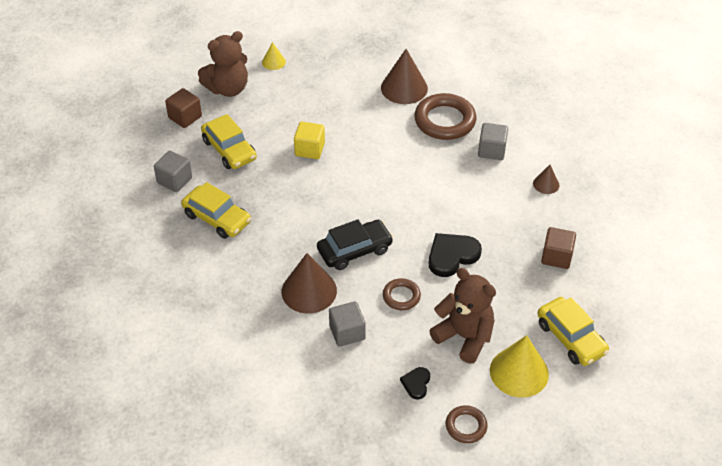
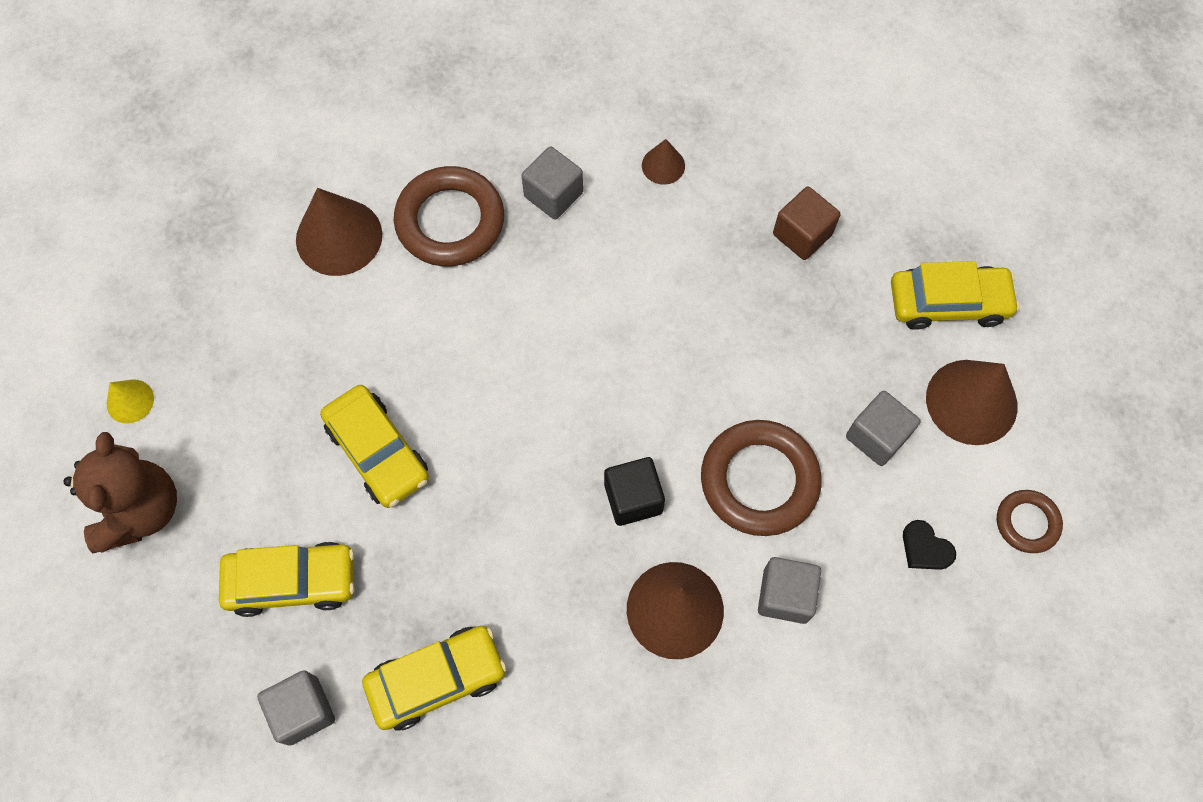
camera: 60 degrees left, 20 degrees up
brown cube [165,88,202,128] -> none
yellow cube [294,122,325,159] -> yellow car [320,385,429,508]
black car [317,219,393,270] -> black cube [604,457,665,526]
brown ring [383,278,421,310] -> brown ring [701,420,822,536], size x1.86
black heart [429,233,482,277] -> none
brown teddy bear [429,268,496,364] -> grey cube [846,391,921,466]
yellow cone [490,335,549,398] -> brown cone [926,360,1018,445]

